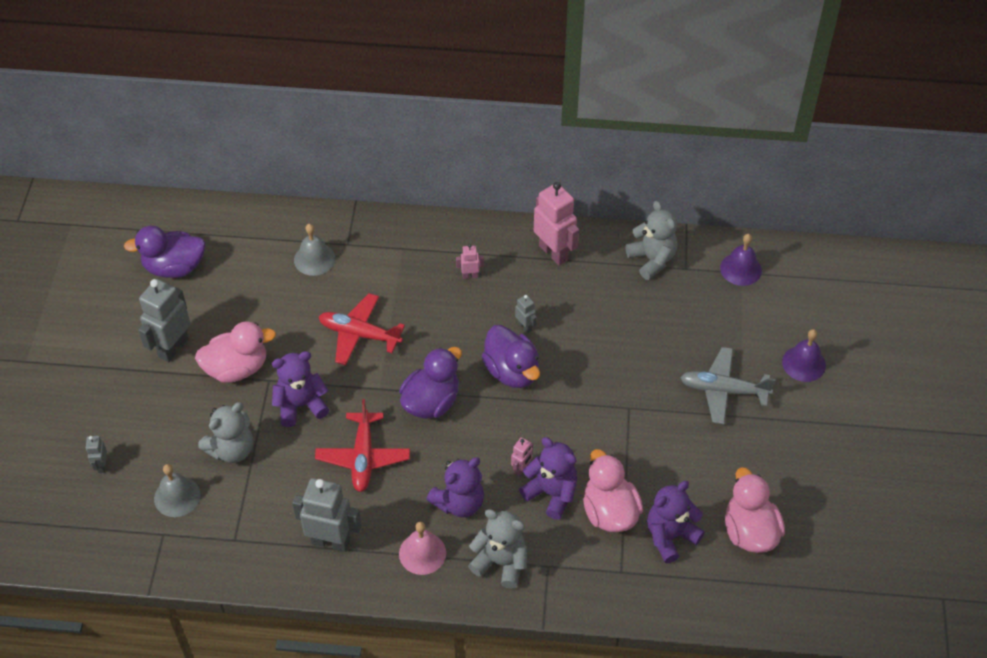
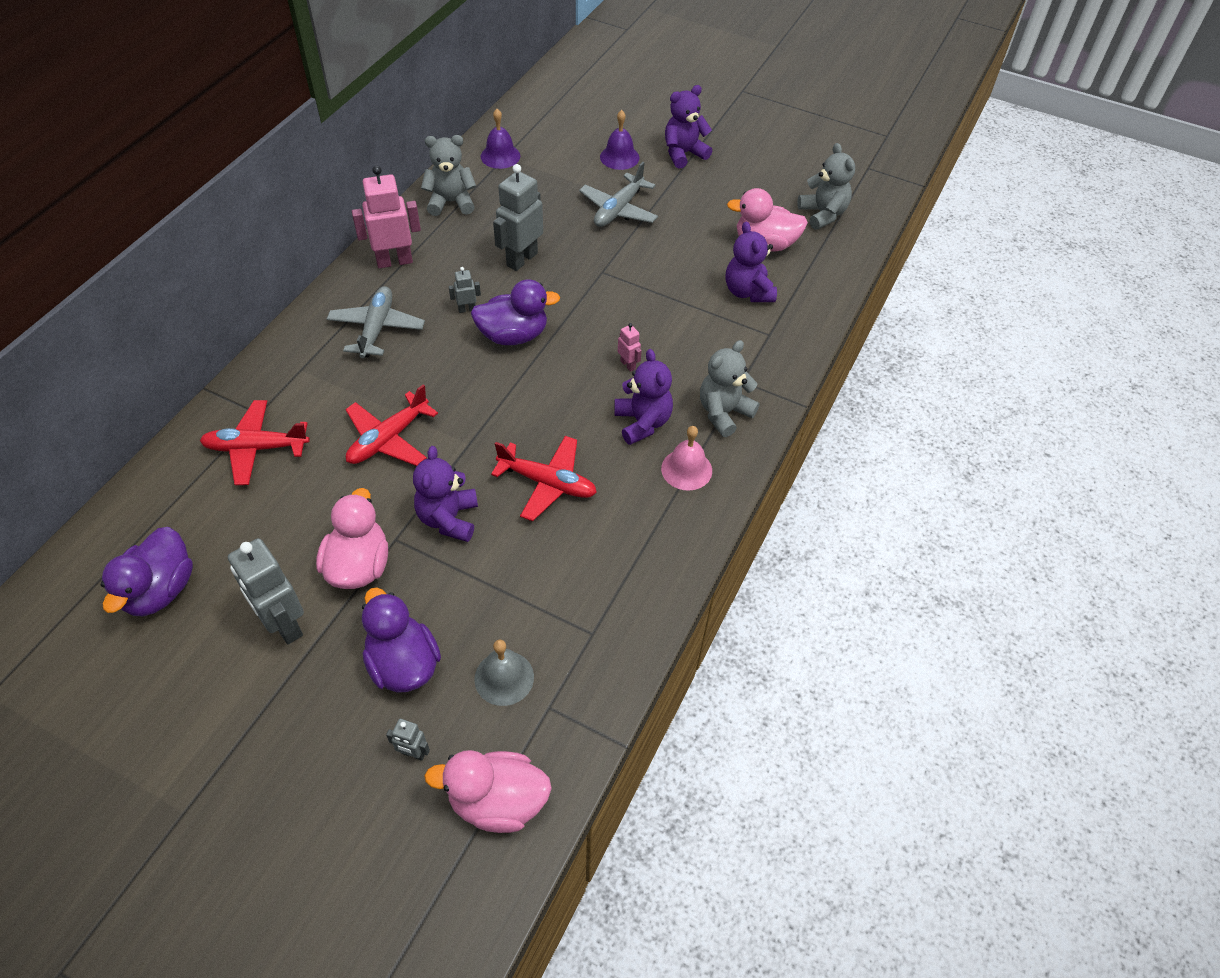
camera: 70 degrees left, 0 degrees up
grey teddy bear [198,402,253,463] -> grey teddy bear moved to [797,143,855,230]
grey robot [292,478,362,552] -> grey robot moved to [493,164,543,271]
grey bell [294,224,335,276] -> red plane [200,400,310,485]
purple duck [399,347,462,419] -> purple duck moved to [362,587,441,693]
pink robot [456,244,484,279] -> grey plane [327,286,425,358]
purple teddy bear [519,437,577,520] -> purple teddy bear moved to [665,85,712,169]
pink duck [583,449,643,532] -> pink duck moved to [424,750,552,833]

